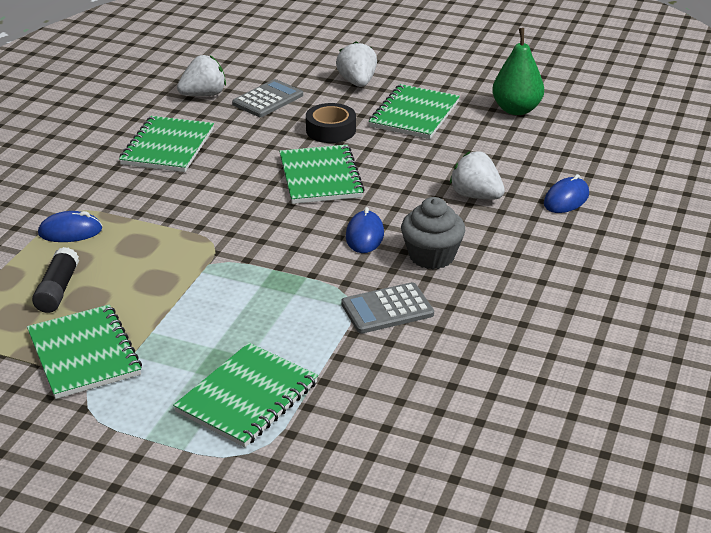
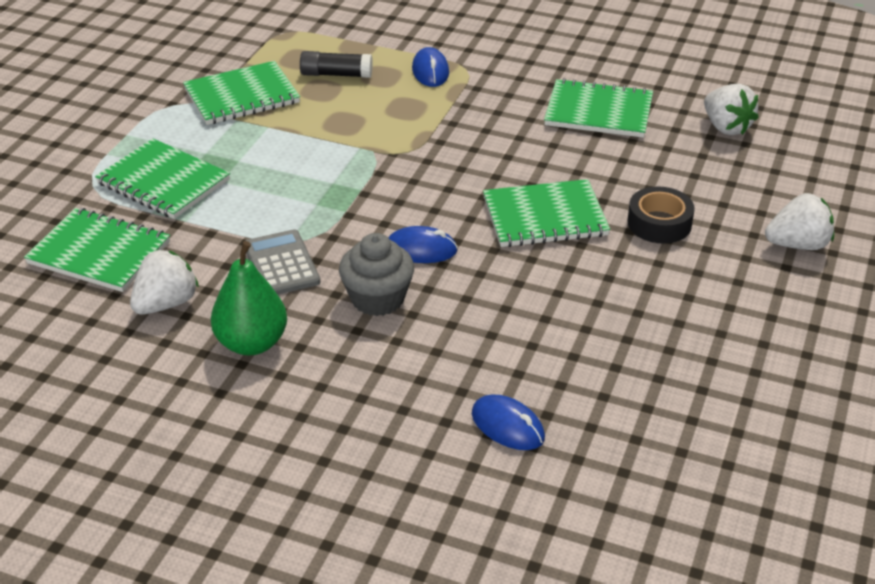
camera: 90 degrees right, 5 degrees up
grey calculator [232,79,303,117] -> none
green notebook [369,84,460,139] -> green notebook moved to [24,208,170,292]
white strawberry [450,151,505,200] -> white strawberry moved to [130,250,199,315]
green pear [492,28,544,115] -> green pear moved to [211,241,287,355]

